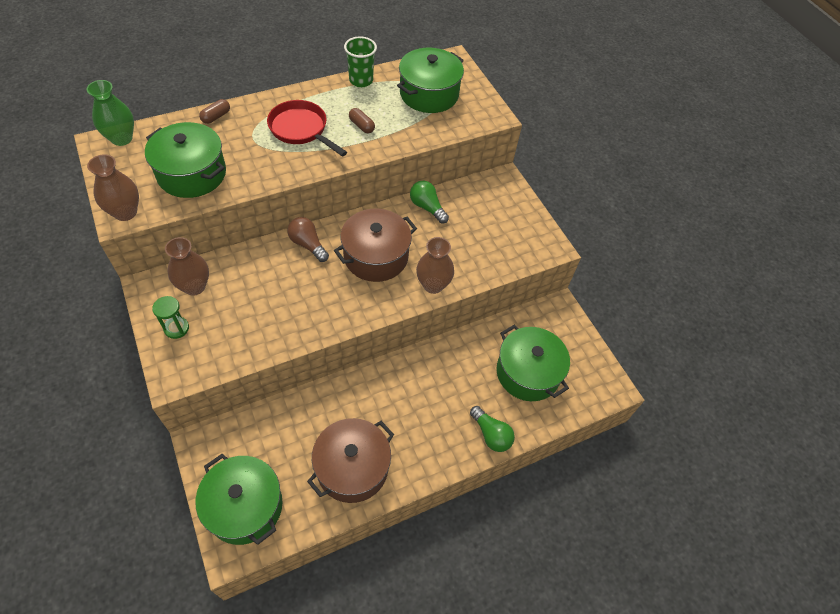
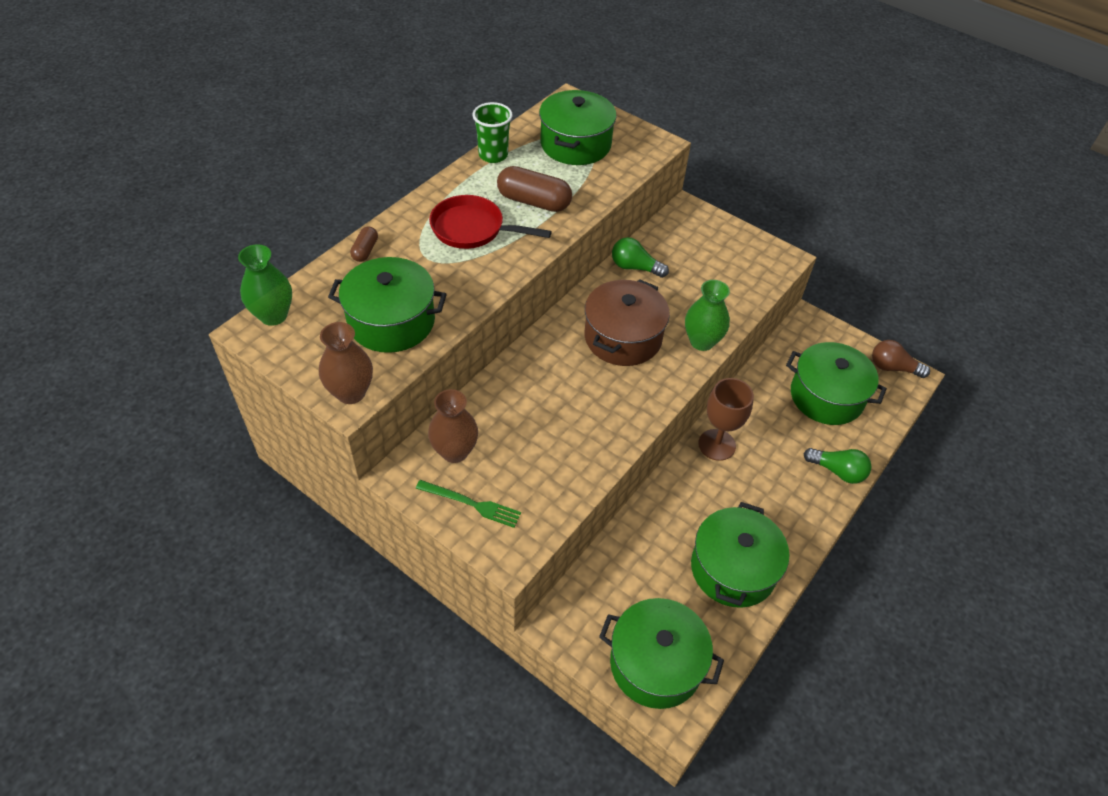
camera: 25 degrees left, 5 degrees down
green hourglass [152,296,189,339] -> green fork [416,480,521,528]
brown light bulb [287,217,329,262] -> brown light bulb moved to [872,340,930,378]
brown pot [307,418,394,503] -> green pot [691,502,789,608]
brown capsule [349,108,375,133] -> brown capsule [497,166,572,212], size x1.89
brown vase [416,237,454,294] -> green vase [685,280,730,351]
none -> brown goblet [698,378,754,461]

